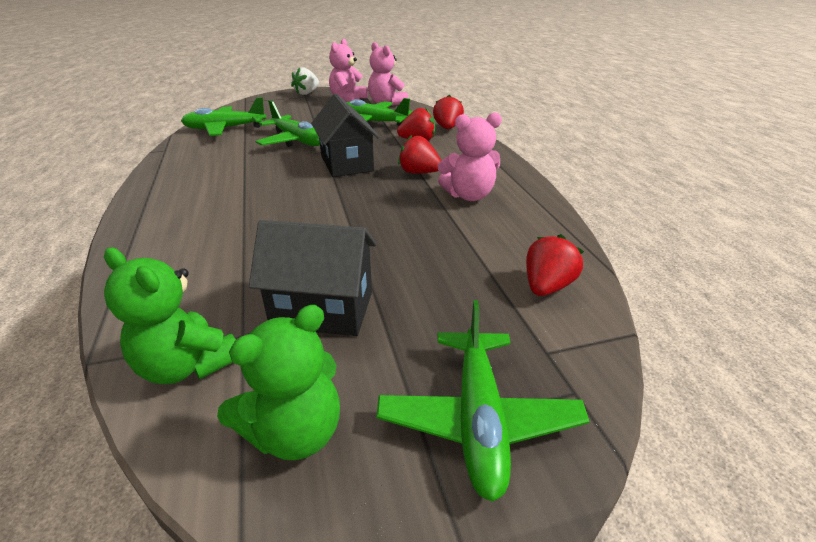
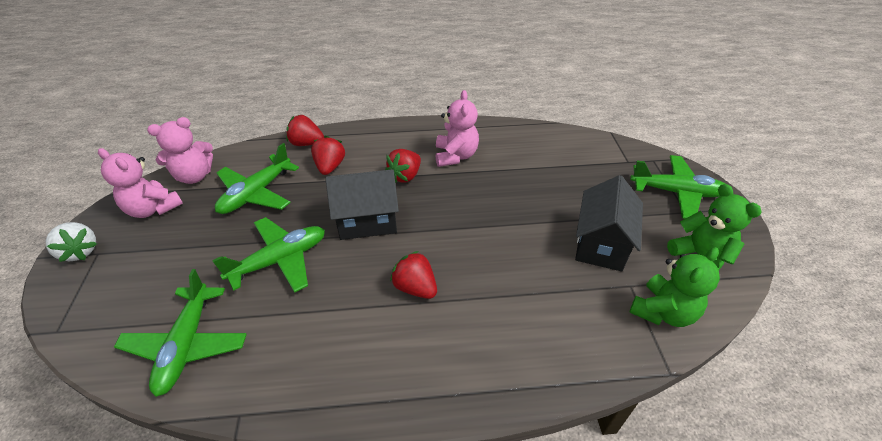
camera: 80 degrees left, 10 degrees up
red strawberry [526,234,584,296] -> red strawberry moved to [390,251,437,299]

